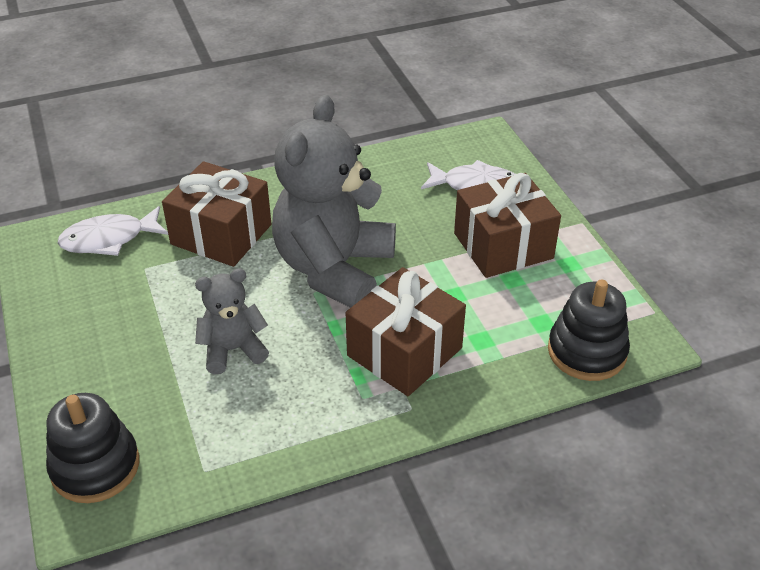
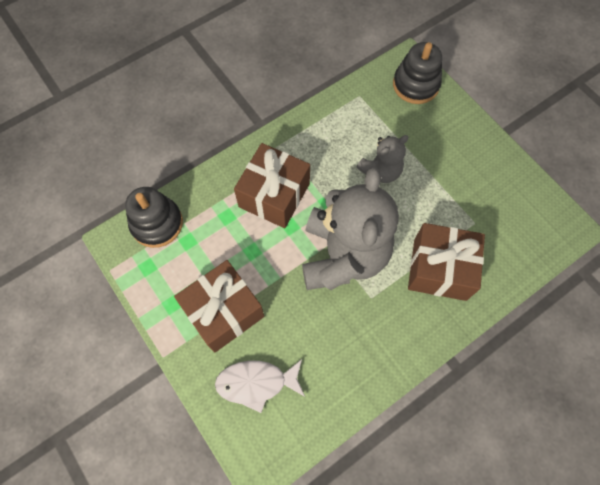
camera: 165 degrees right, 25 degrees up
white fish [57,206,168,256] -> none

